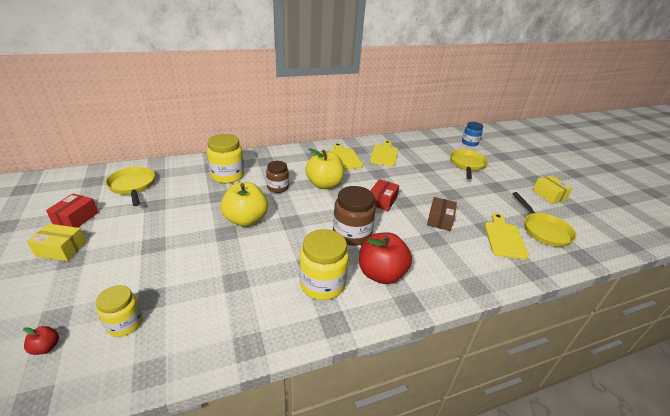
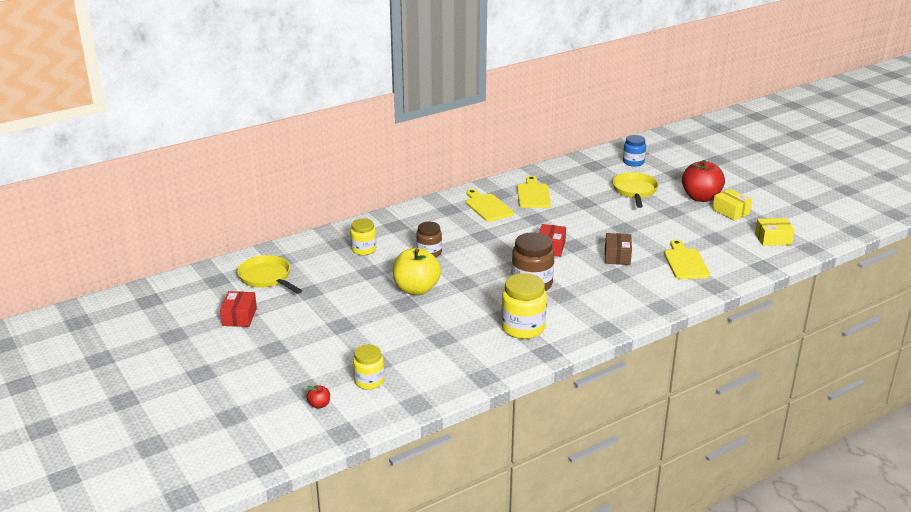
camera: 10 degrees left, 5 degrees down
yellow box [27,224,86,261] -> yellow box moved to [755,218,795,246]
yellow jar [207,134,244,183] -> yellow jar [350,218,376,255], size x0.64
yellow apple [305,148,344,189] -> none
red apple [359,232,412,284] -> red apple moved to [682,160,725,202]
yellow pan [513,192,577,247] -> none

